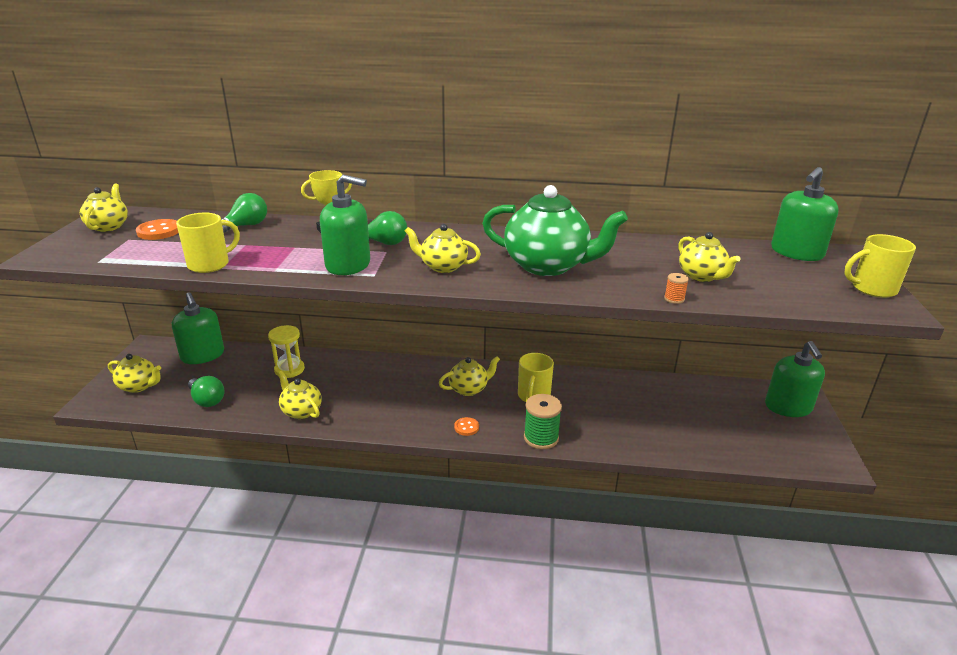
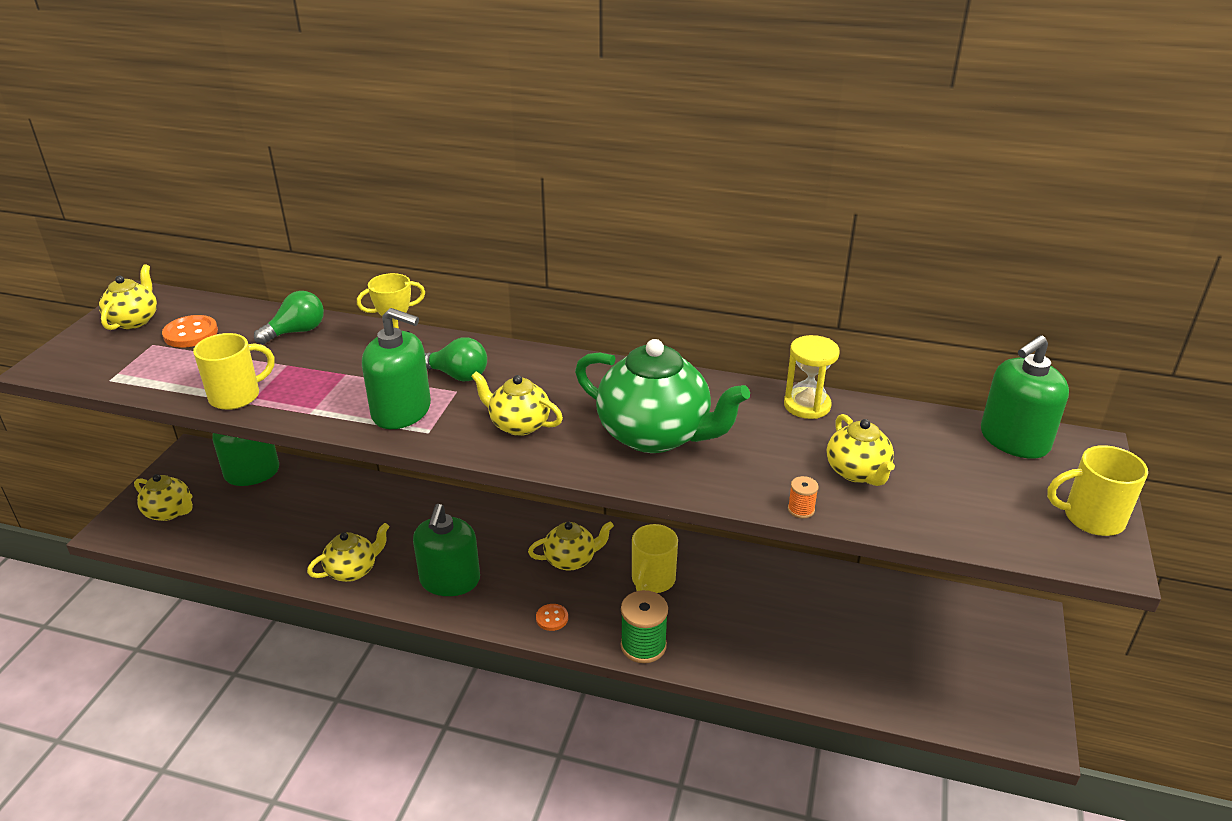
camera: 10 degrees right, 5 degrees up
green light bulb [188,376,224,407] -> none
yellow hourglass [268,325,305,378] -> yellow hourglass moved to [784,335,840,419]
yellow teapot [278,371,322,419] -> yellow teapot turned 90 degrees clockwise [307,523,390,582]
green soap dispenser [765,341,825,417] -> green soap dispenser moved to [413,504,480,596]

